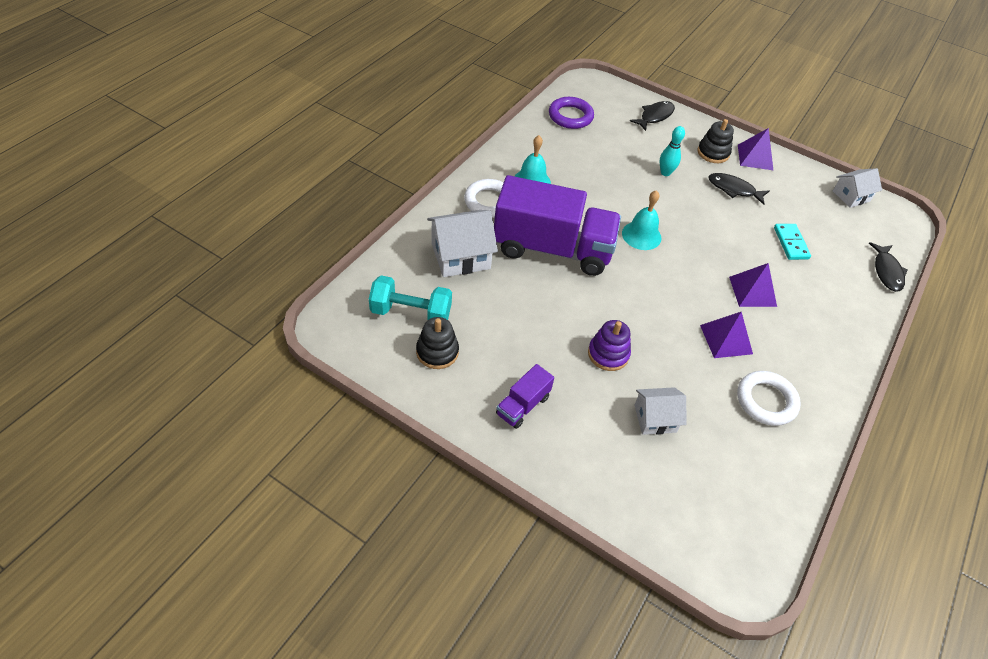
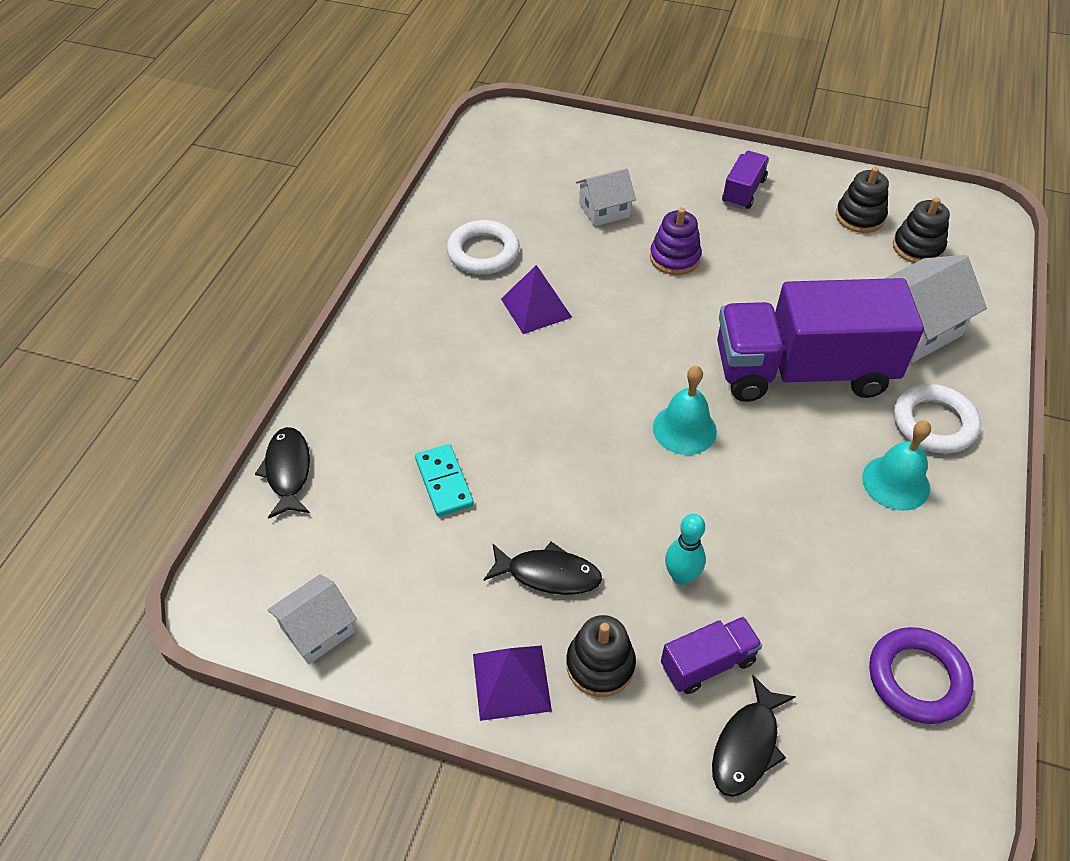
camera: 170 degrees right, 0 degrees up
turquoise dumbbell [369,275,452,320] -> black stacking toy [893,197,950,263]
purple pyramid [729,263,777,307] -> none
none -> purple truck [661,616,762,694]

